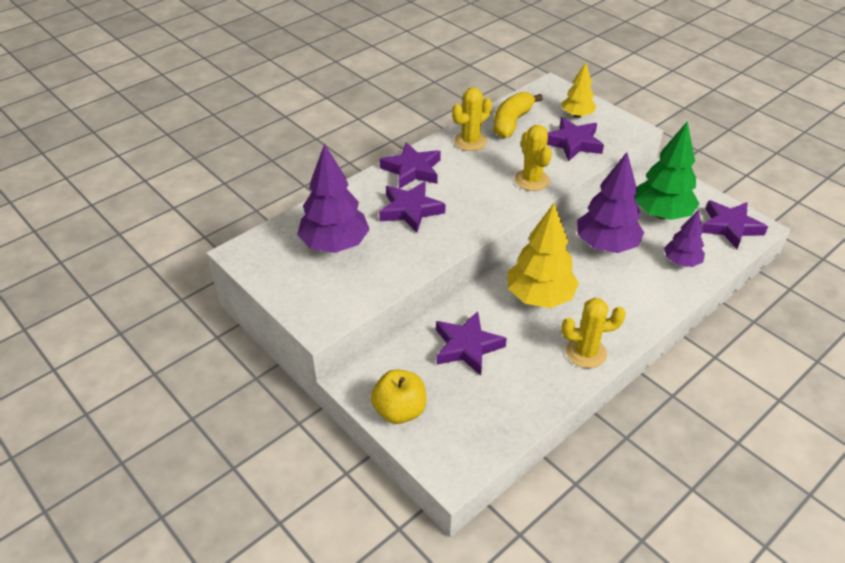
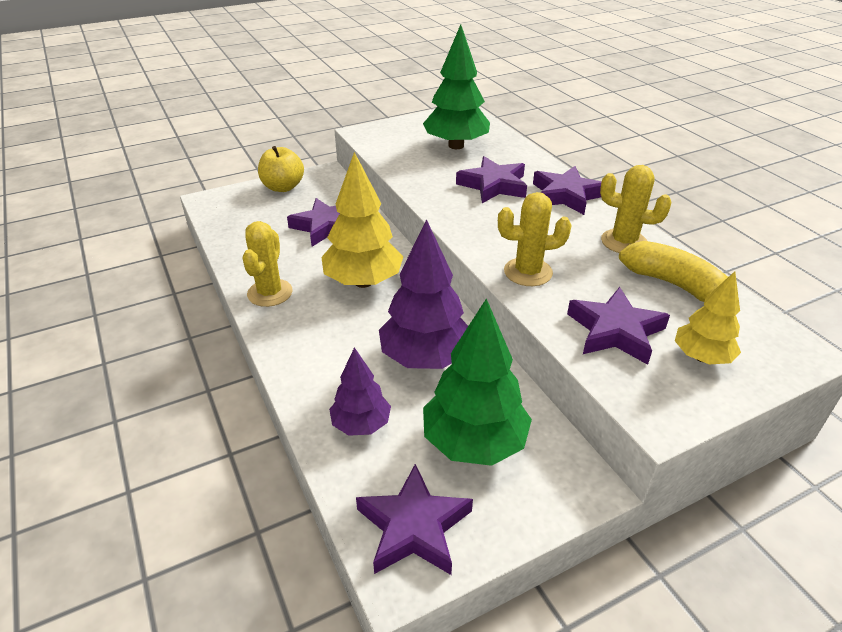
camera: 105 degrees right, 5 degrees down
purple tree [297,143,370,253] -> green tree [423,24,490,149]
yellow cactus [452,87,492,151] -> yellow cactus turned 45 degrees counterclockwise [600,165,671,253]

